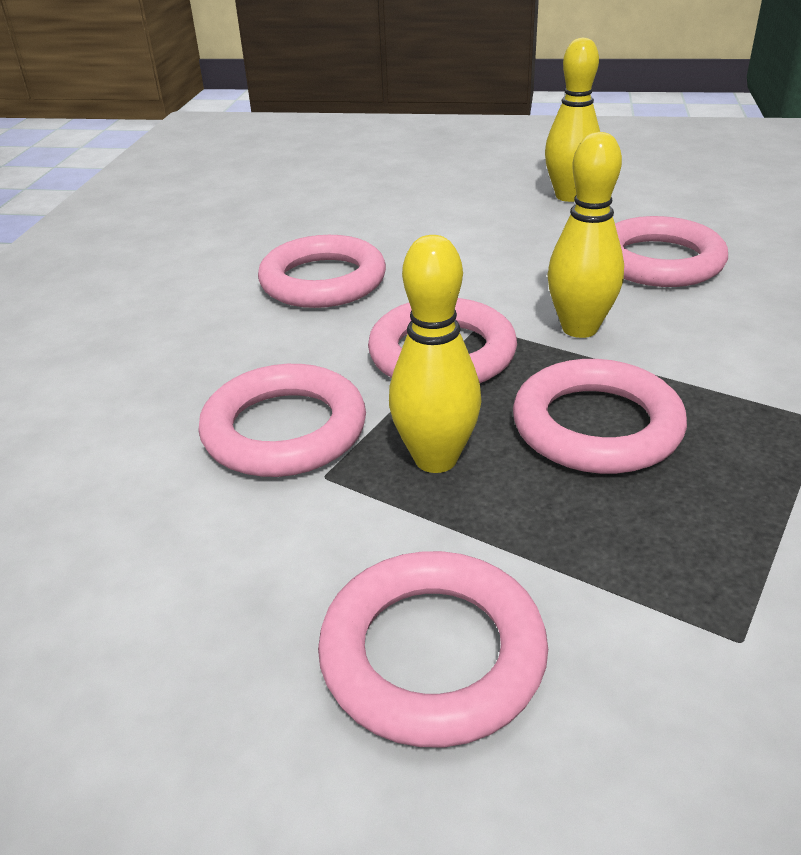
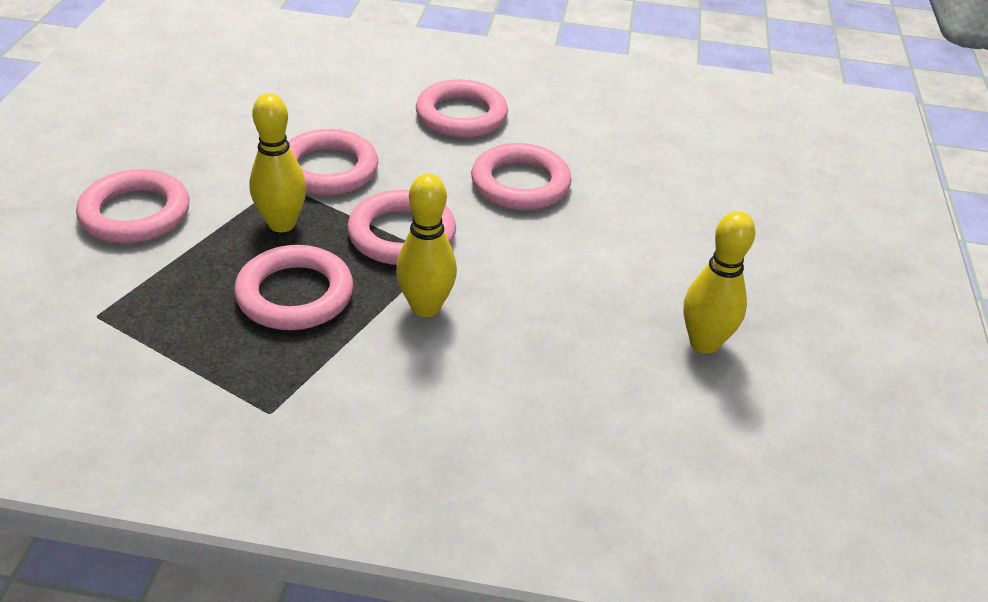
camera: 85 degrees right, 5 degrees up
pink ring [615,216,728,287] -> pink ring moved to [416,79,508,138]

